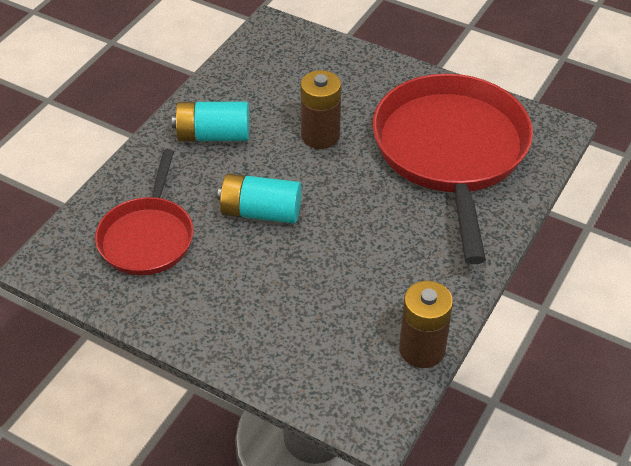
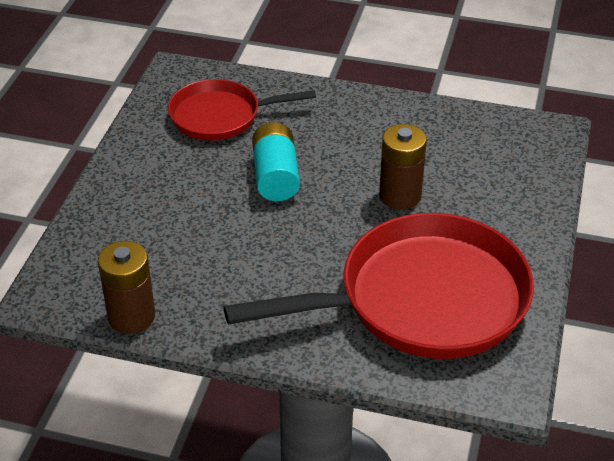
camera: 75 degrees right, 5 degrees down
turquoise battery [172,102,249,141] -> none

